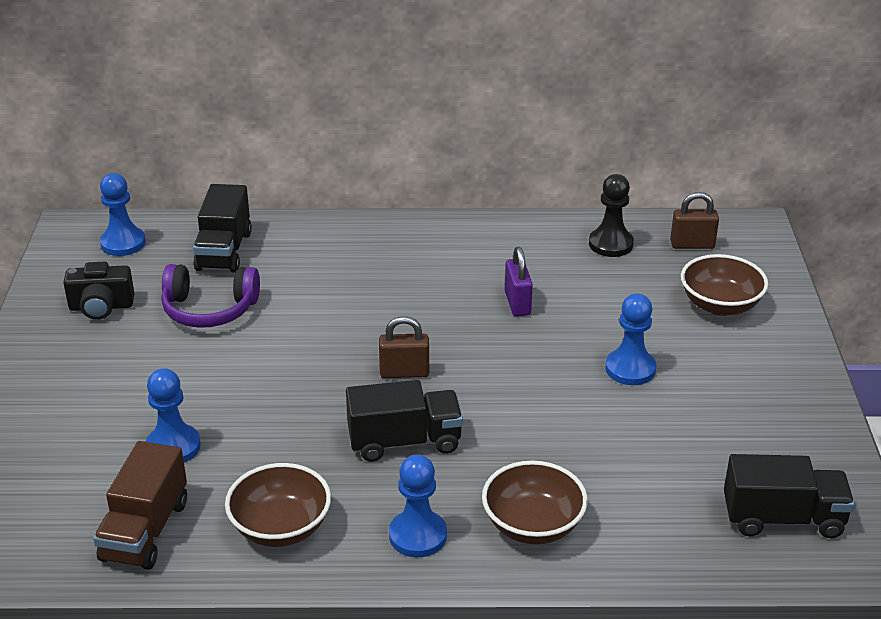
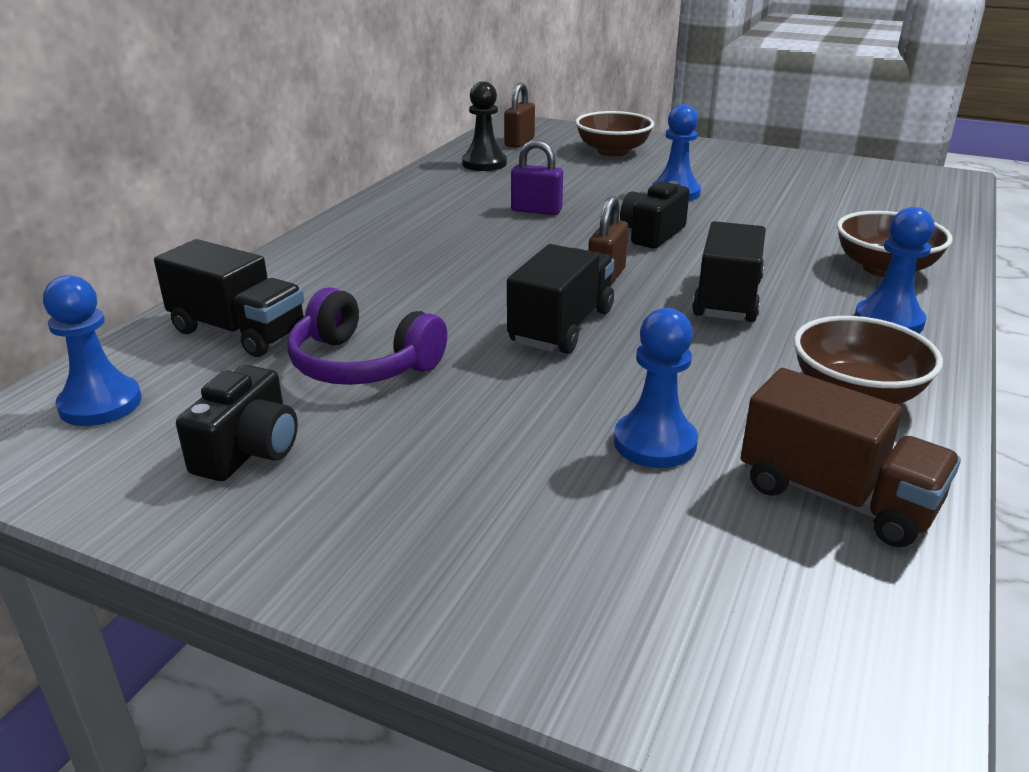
camera: 65 degrees left, 5 degrees down
purple headphones [161,264,260,328] -> purple headphones turned 90 degrees clockwise [287,287,447,385]
black truck [724,454,855,538] -> black truck moved to [507,244,614,354]
none -> black camera [620,181,690,248]

